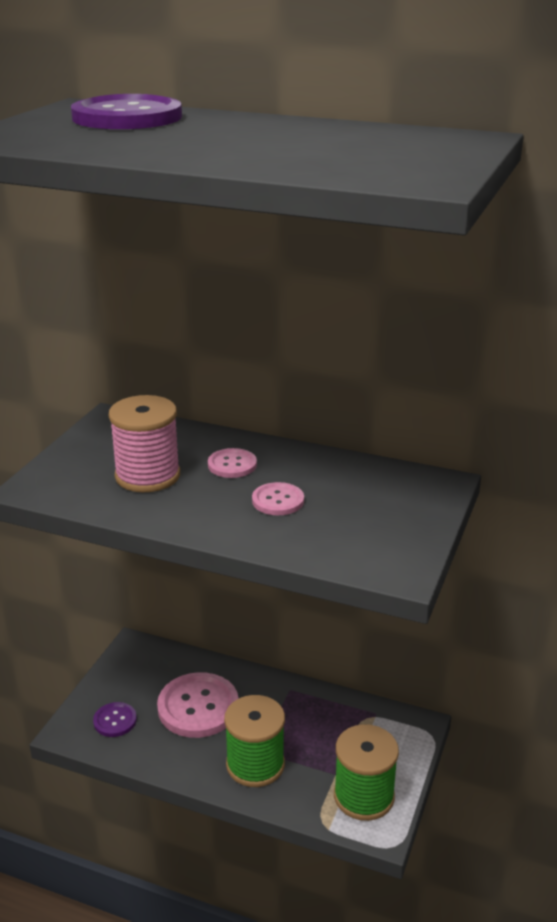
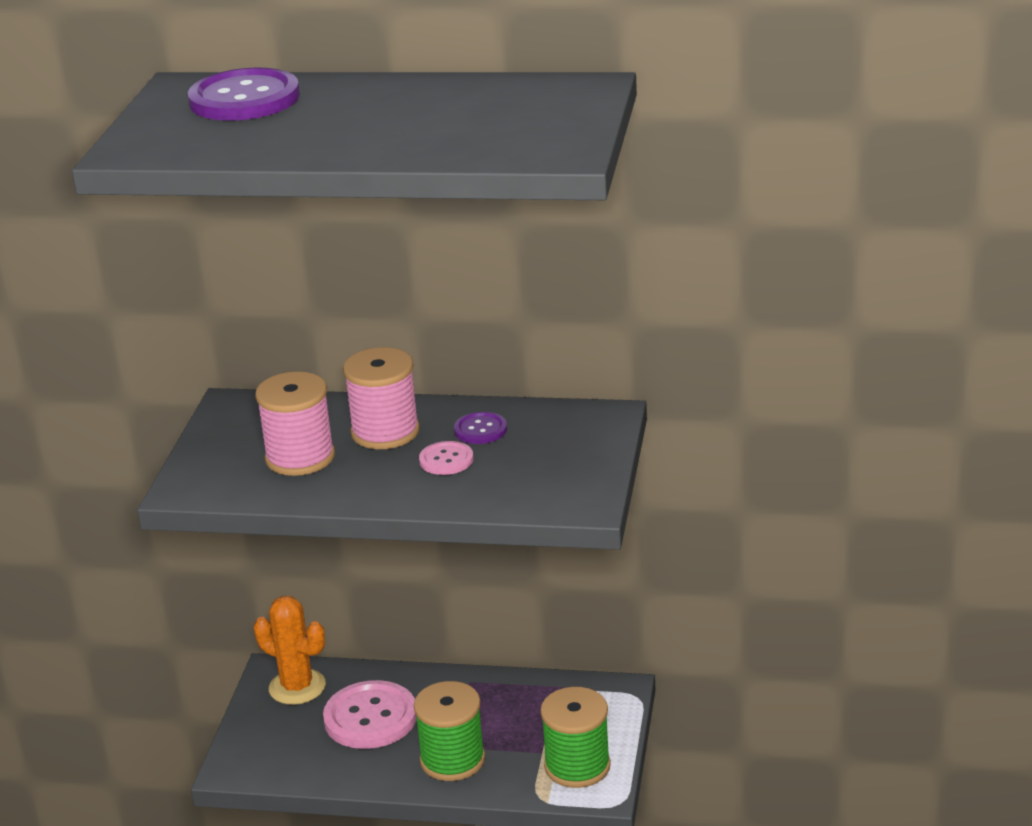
camera: 10 degrees left, 0 degrees up
purple button [93,702,137,737] -> purple button moved to [454,411,507,444]
pink button [208,448,257,478] -> pink spool [343,347,420,449]
none -> orange cactus [254,596,326,705]

